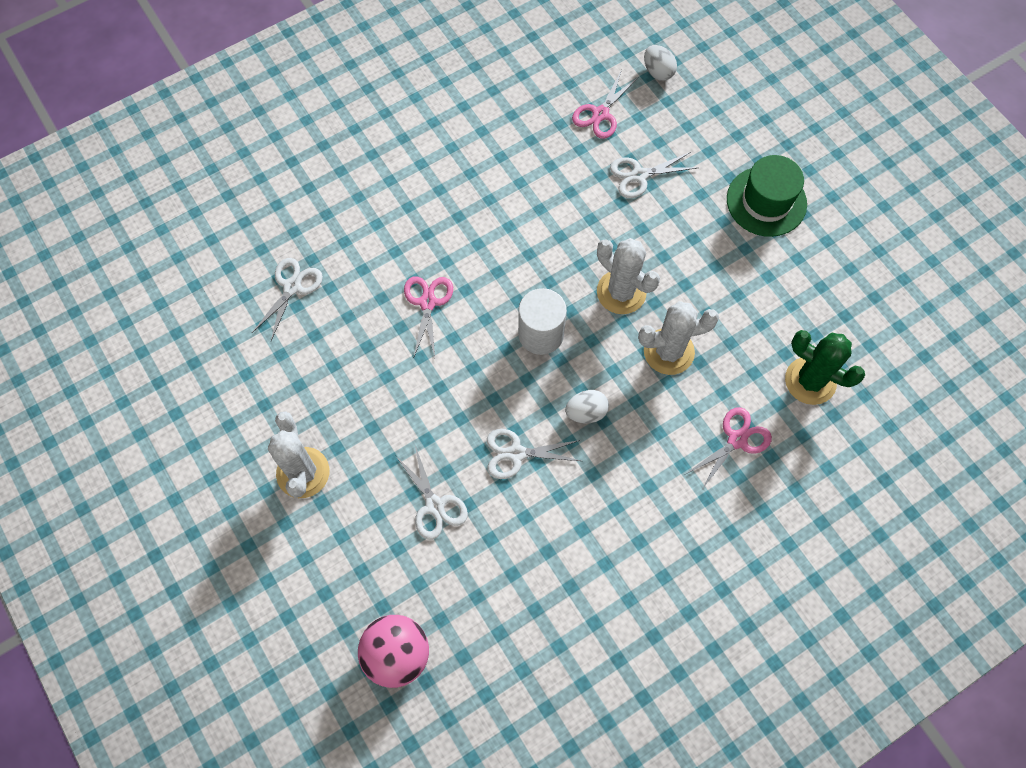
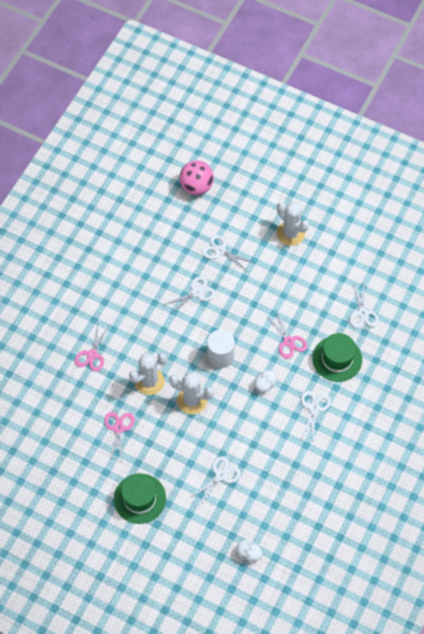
camera: 150 degrees right, 5 degrees down
white egg [565,390,609,424] -> white egg moved to [254,370,276,393]
pink scissors [572,70,639,139] -> pink scissors moved to [104,412,135,463]
green cactus [785,330,865,405] -> none
none -> white scissors [301,391,331,444]
none -> green hat [312,333,362,382]

